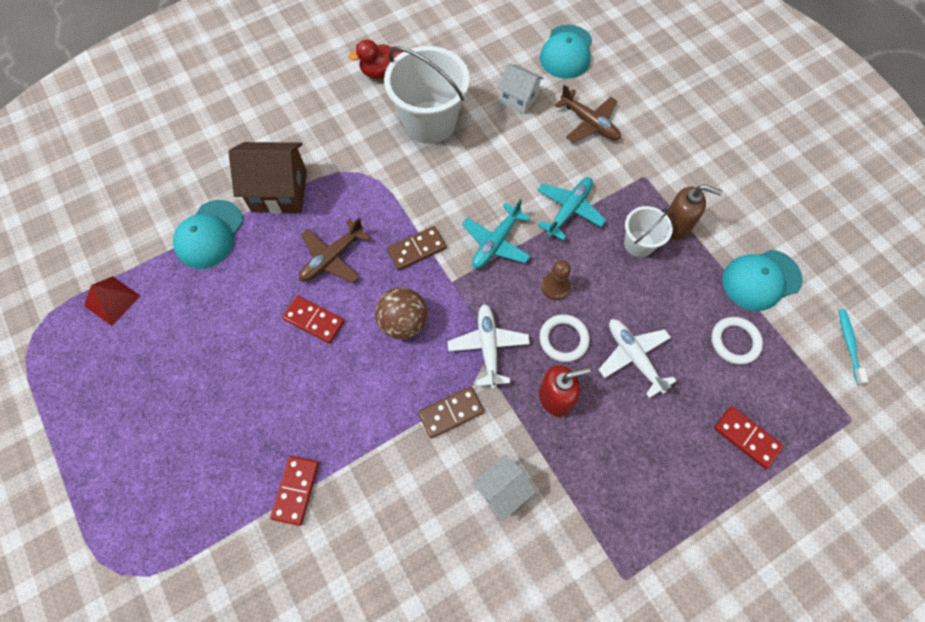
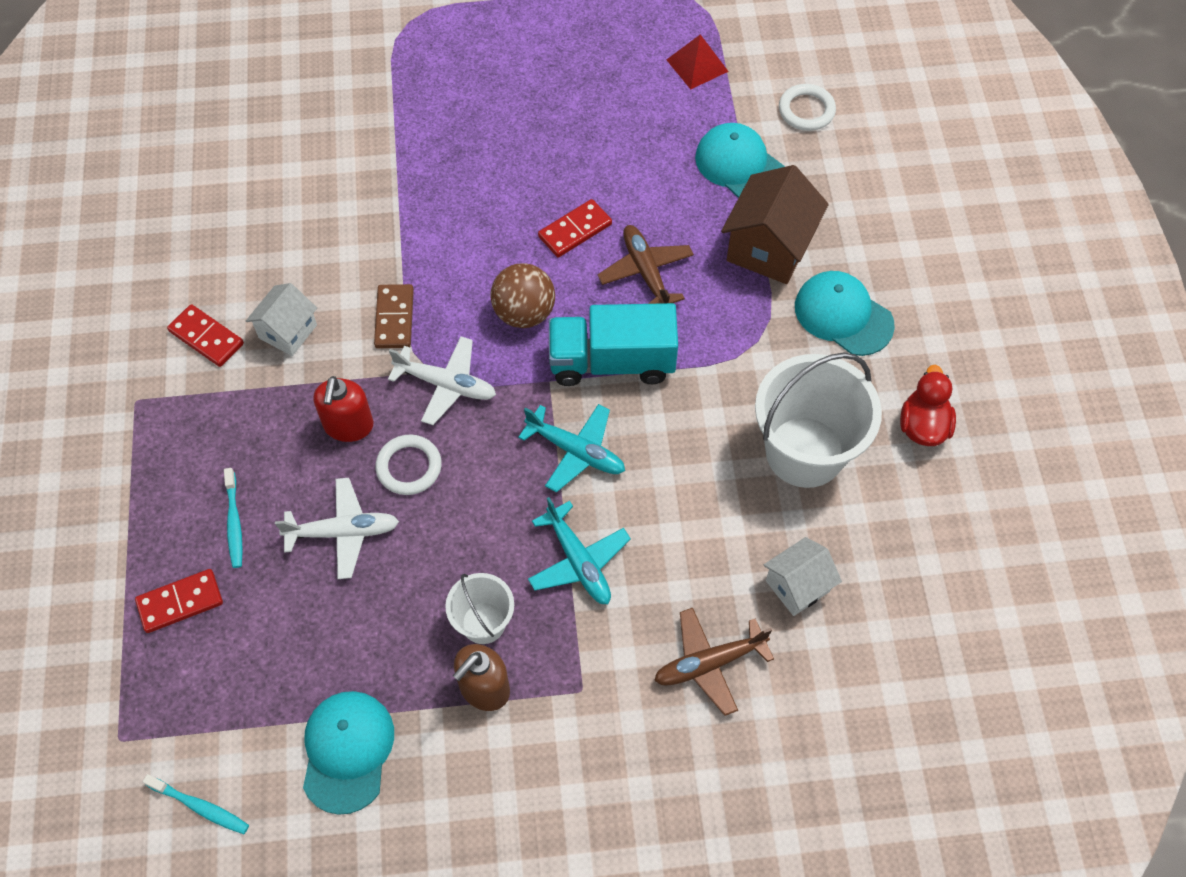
camera: 115 degrees right, 5 degrees down
red domino [270,456,319,526] -> red domino moved to [167,304,244,367]
brown domino [387,226,446,270] -> turquoise truck [549,303,678,386]
turquoise plane [462,199,531,269] -> turquoise plane turned 150 degrees clockwise [518,404,625,492]
white house [472,455,536,521] -> white house turned 45 degrees clockwise [246,283,317,356]
turquoise cap [540,25,592,79] -> turquoise cap moved to [795,271,895,356]
brown pawn [541,260,571,300] -> none
white ring [711,317,763,365] -> white ring moved to [779,84,836,131]
none -> turquoise toothbrush [224,468,243,568]

